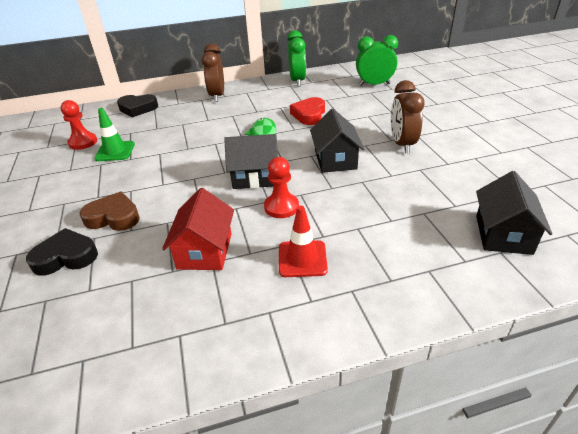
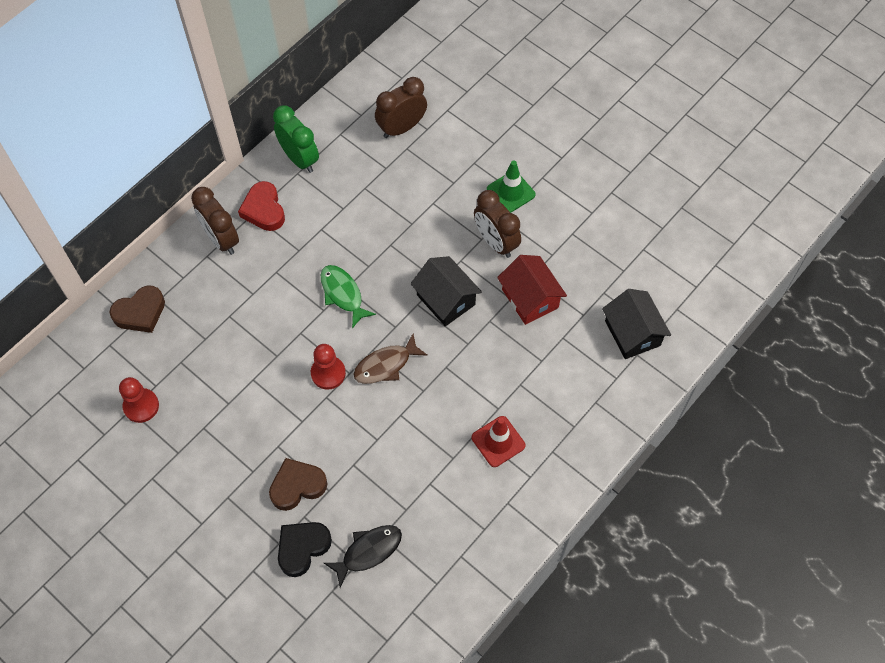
camera: 35 degrees left, 25 degrees up
green traffic cone [94,108,135,161] -> green traffic cone moved to [487,161,536,213]
black heart [117,94,158,117] -> brown heart [110,285,165,333]
red house [162,188,234,270] -> red house moved to [497,255,567,325]
black house [224,134,278,189] -> brown fish [353,334,428,384]
red pawn [264,157,299,218] -> red pawn moved to [311,344,346,390]
red heart [290,97,325,125] -> red heart moved to [238,181,285,231]
green clock [356,35,398,86] -> brown clock [375,77,427,138]
none -> black fish [324,525,402,588]

